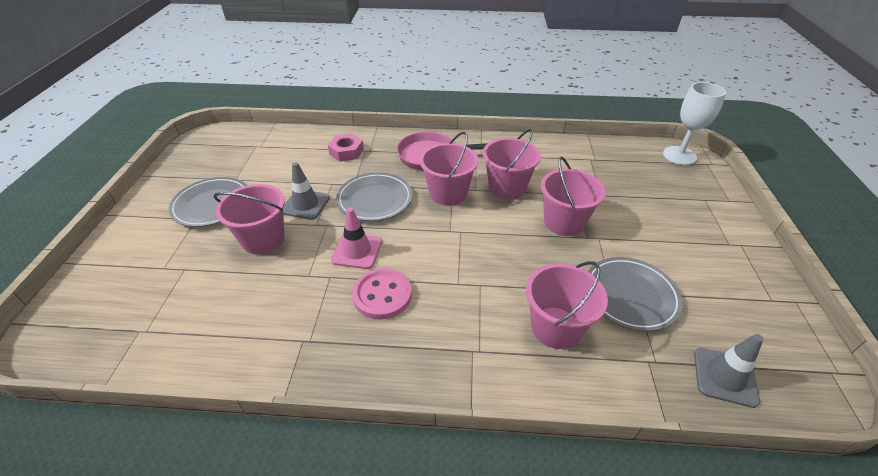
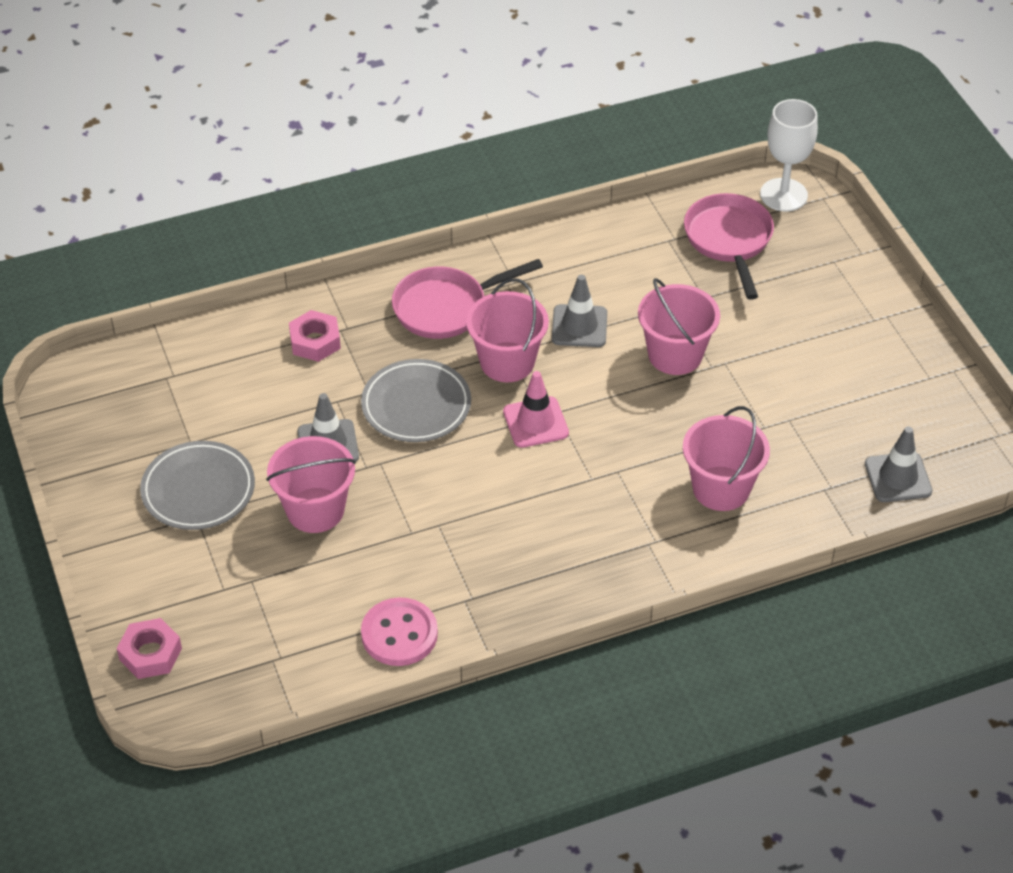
camera: 25 degrees left, 5 degrees up
pink traffic cone [331,207,382,269] -> pink traffic cone moved to [503,371,569,448]
pink button [352,268,412,319] -> pink button moved to [361,598,438,666]
pink bucket [483,129,541,199] -> grey traffic cone [552,275,607,347]
grey plate [588,257,683,331] -> none
none -> pink nut [117,618,182,679]
none -> pink pan [684,193,774,300]

